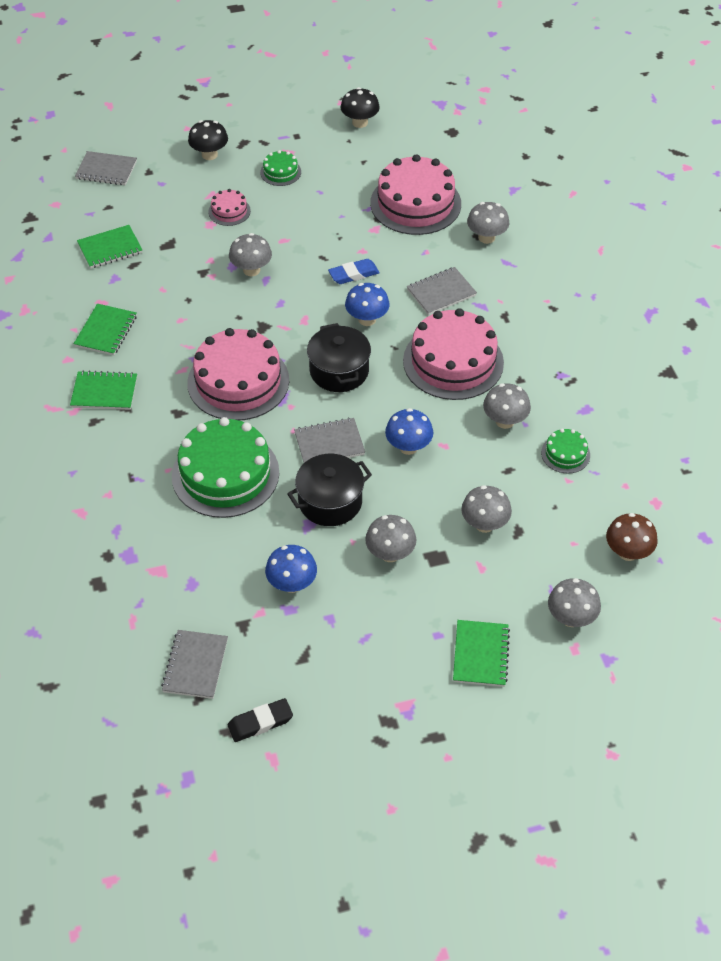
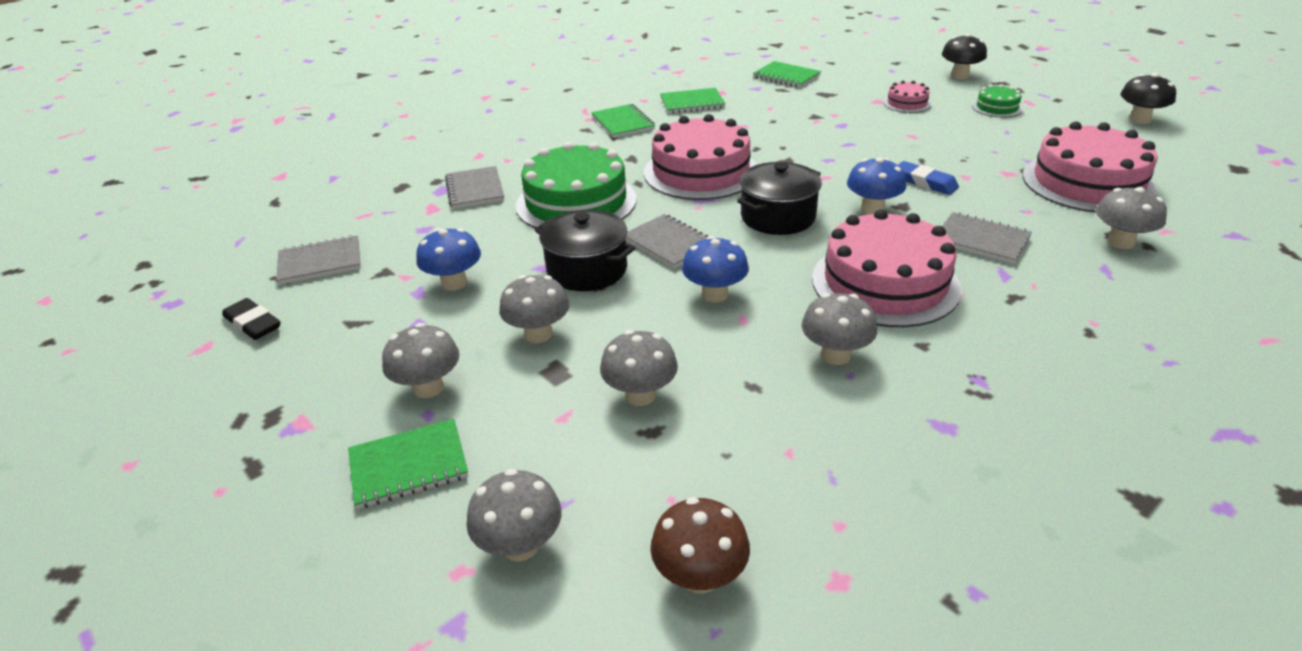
camera: 65 degrees right, 15 degrees down
grey notebook [75,151,137,185] -> grey notebook moved to [445,166,504,209]
grey mushroom [229,233,272,276] -> grey mushroom moved to [382,323,460,398]
green cake [541,429,590,473] -> none

